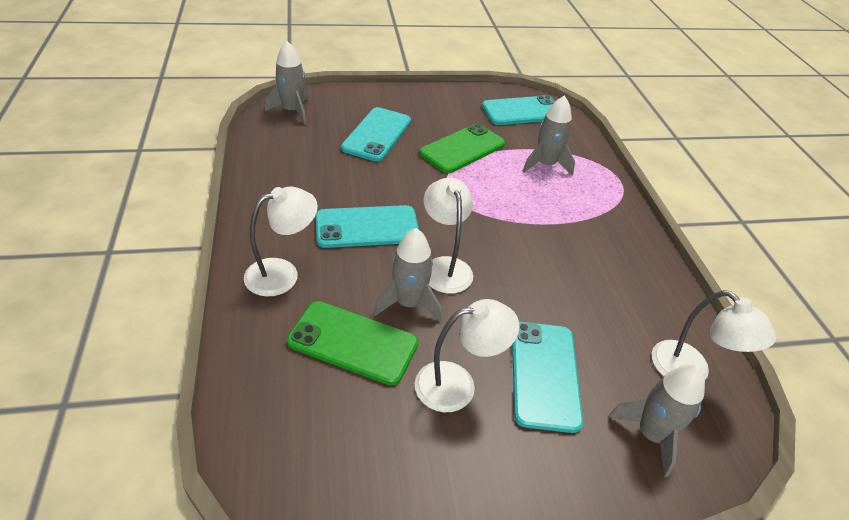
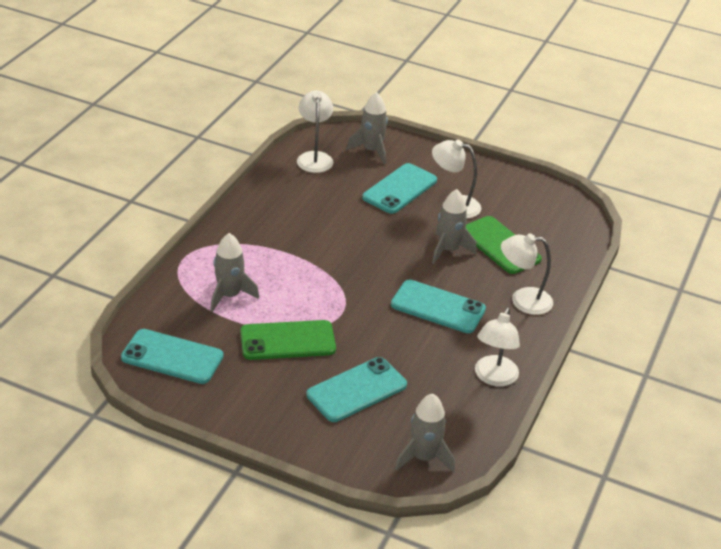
camera: 145 degrees left, 5 degrees down
white lamp [424,178,473,294] -> white lamp moved to [475,307,520,386]

